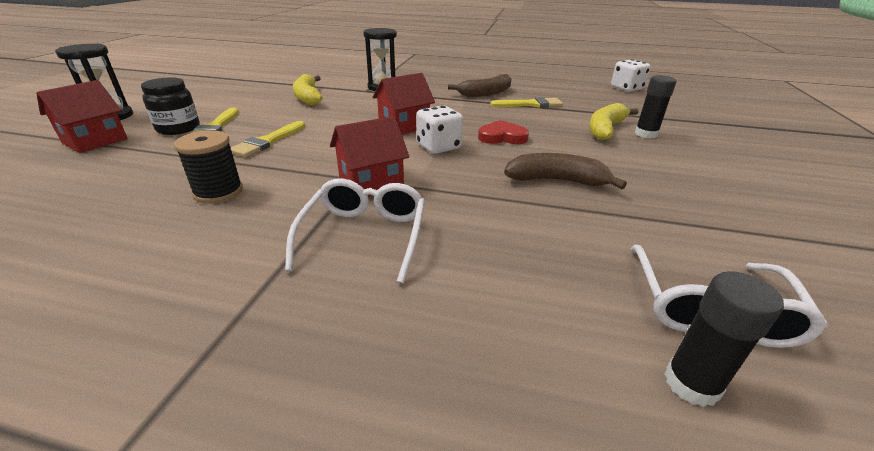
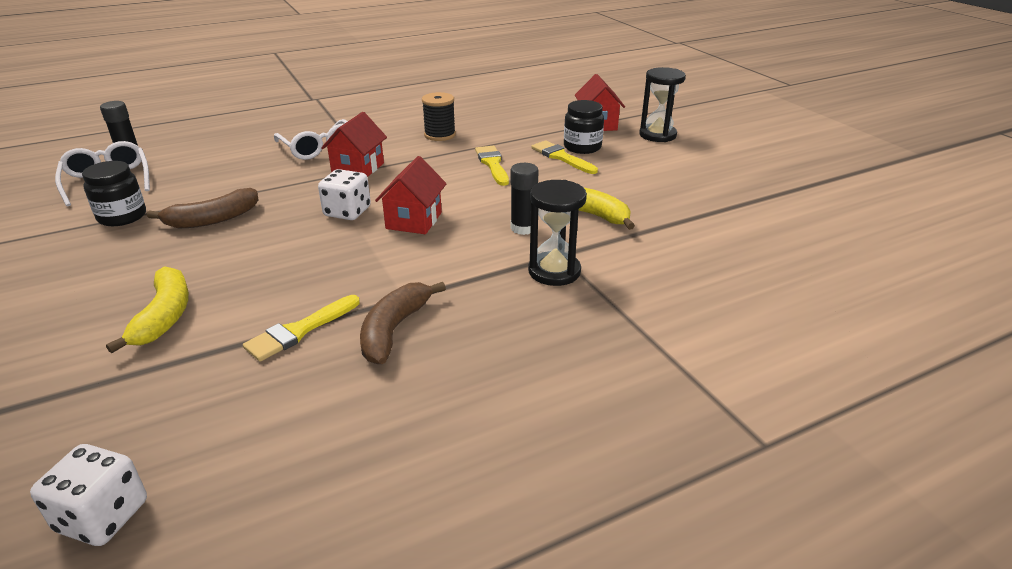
camera: 140 degrees right, 0 degrees up
red heart [478,120,529,144] -> none
black glue stick [635,75,677,138] -> black glue stick moved to [510,163,539,235]
none -> black jar [82,161,146,226]

